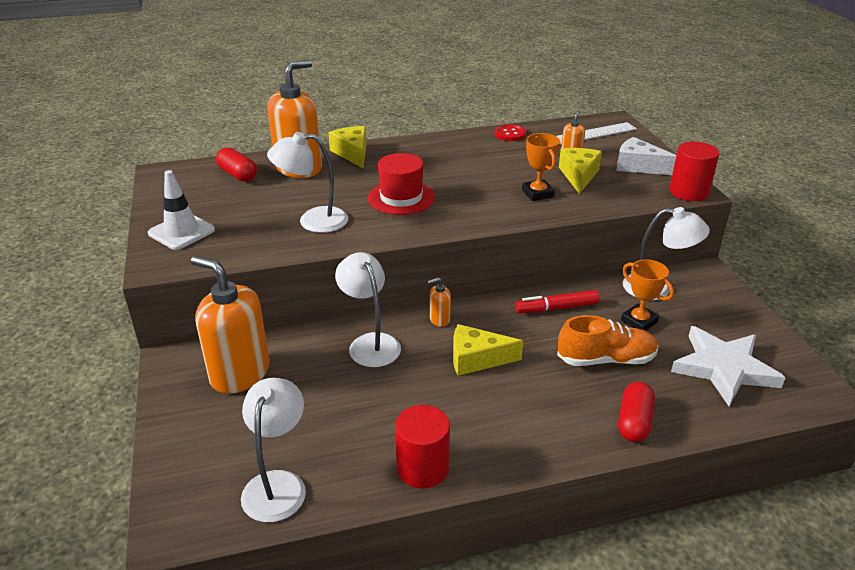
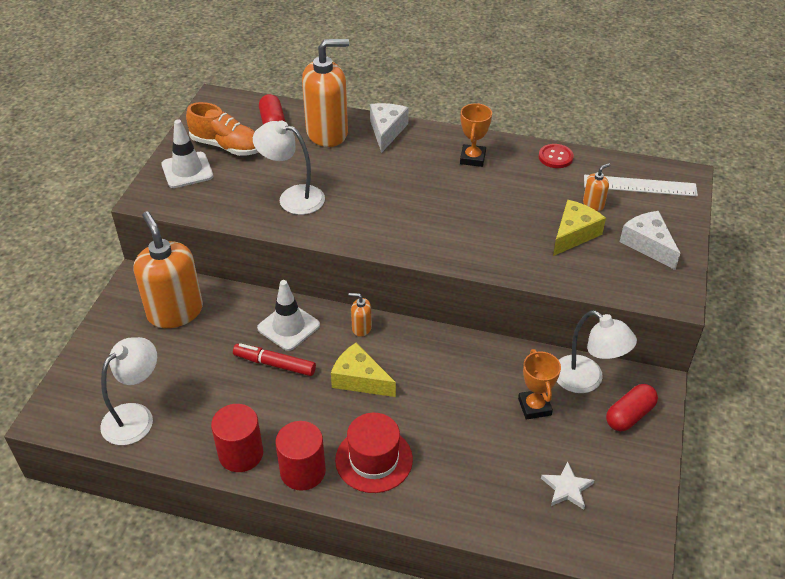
camera: 30 degrees right, 10 degrees up
yellow cheese [328,126,366,169] -> white cheese [370,103,409,153]
white lamp [335,252,401,367] -> white traffic cone [257,280,320,351]
red hat [368,153,435,215] -> red hat moved to [335,413,413,493]
red marker [515,290,599,313] -> red marker moved to [233,343,316,376]
orange trophy [522,133,560,201] -> orange trophy moved to [460,103,492,167]
orange shoe [557,315,659,366] -> orange shoe moved to [186,102,258,156]
red capsule [618,382,655,442] -> red capsule moved to [606,384,658,431]
red cylinder [670,141,719,201] -> red cylinder moved to [275,421,326,491]
white star [671,326,786,406] -> white star [541,462,594,510], size x0.50

